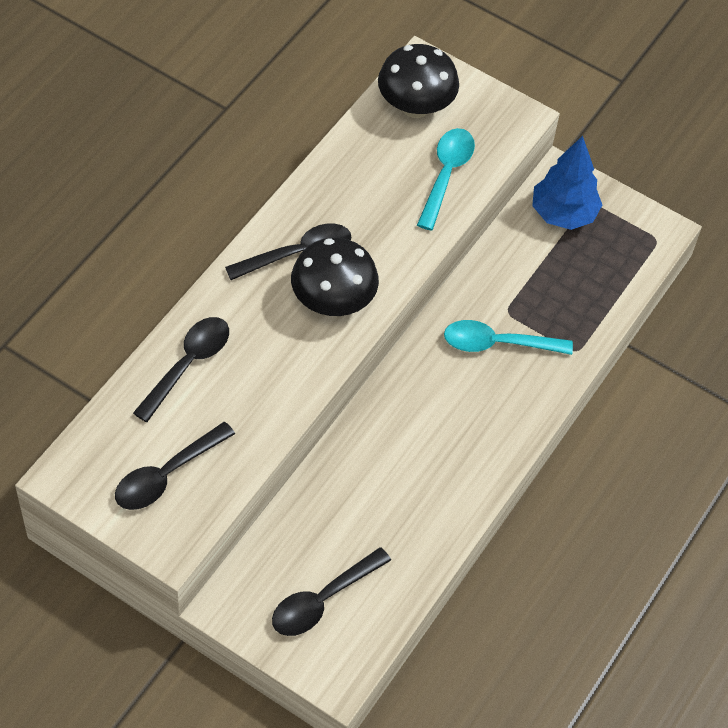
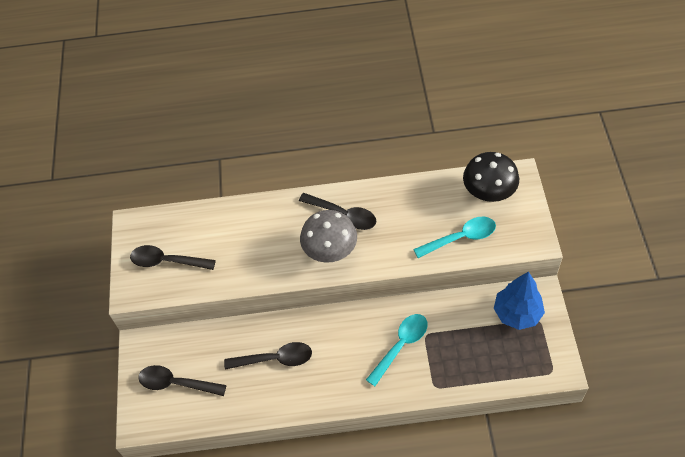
camera: 60 degrees right, 0 degrees up
black spoon [133,317,229,422] -> black spoon moved to [224,342,312,370]
black mushroom [291,238,379,316] -> grey mushroom [300,210,357,263]
turquoise spoon [444,320,573,355] -> turquoise spoon turned 75 degrees clockwise [366,314,427,386]

